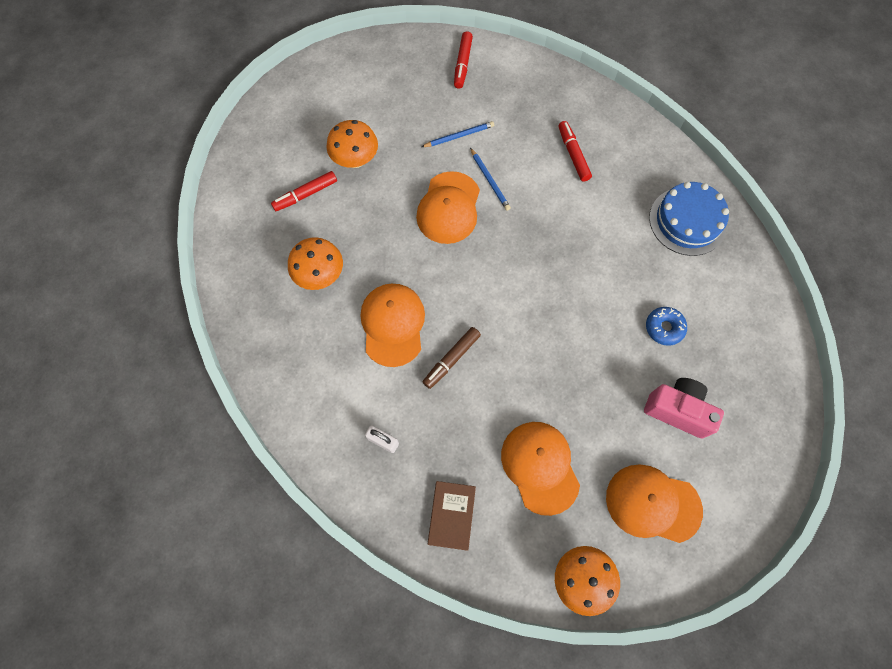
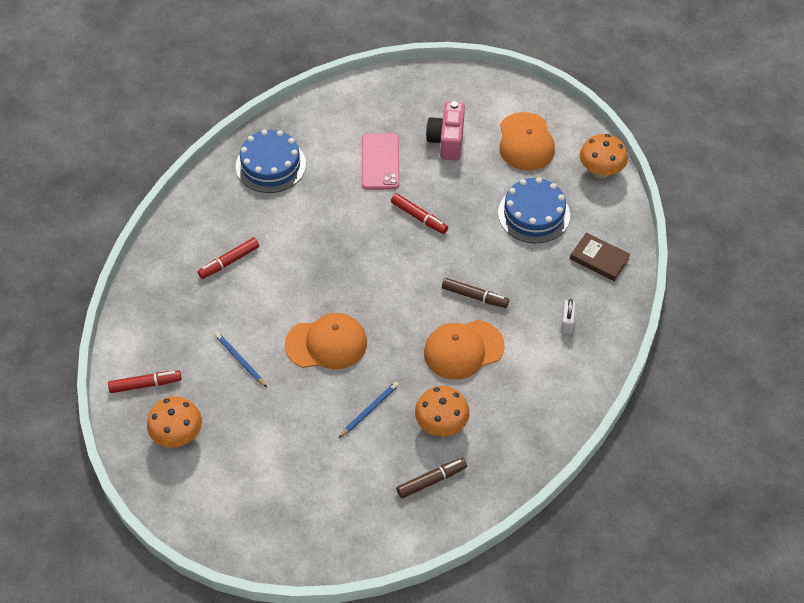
camera: 110 degrees left, 15 degrees down
red marker [271,171,337,211] -> red marker moved to [391,193,448,234]
orange mushroom [327,120,378,168] -> orange mushroom moved to [147,396,202,447]
brown book [428,481,476,551] -> brown book turned 45 degrees clockwise [570,232,631,281]
blue pencil [470,148,511,211] -> blue pencil moved to [339,382,399,438]
orange cap [501,422,580,516] -> blue cake [498,177,570,243]
blue donut [646,307,687,346] -> pink phone [362,133,400,190]
none -> brown marker [396,458,467,498]

